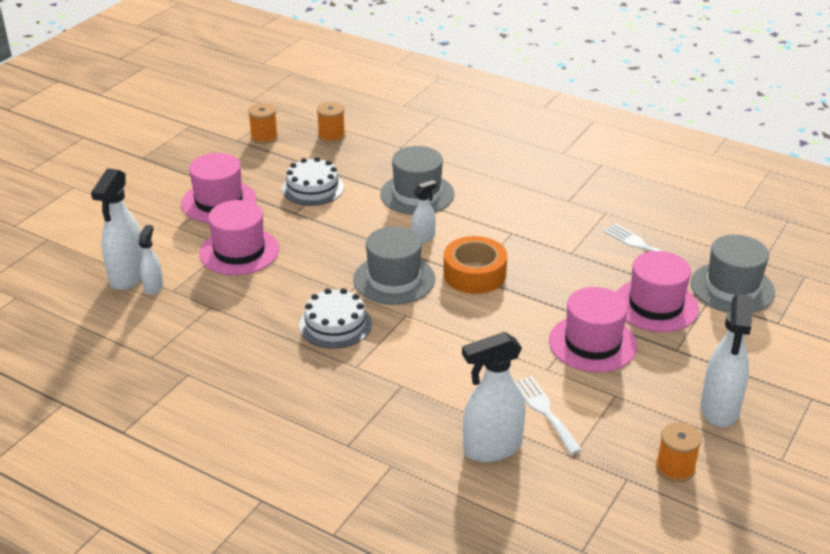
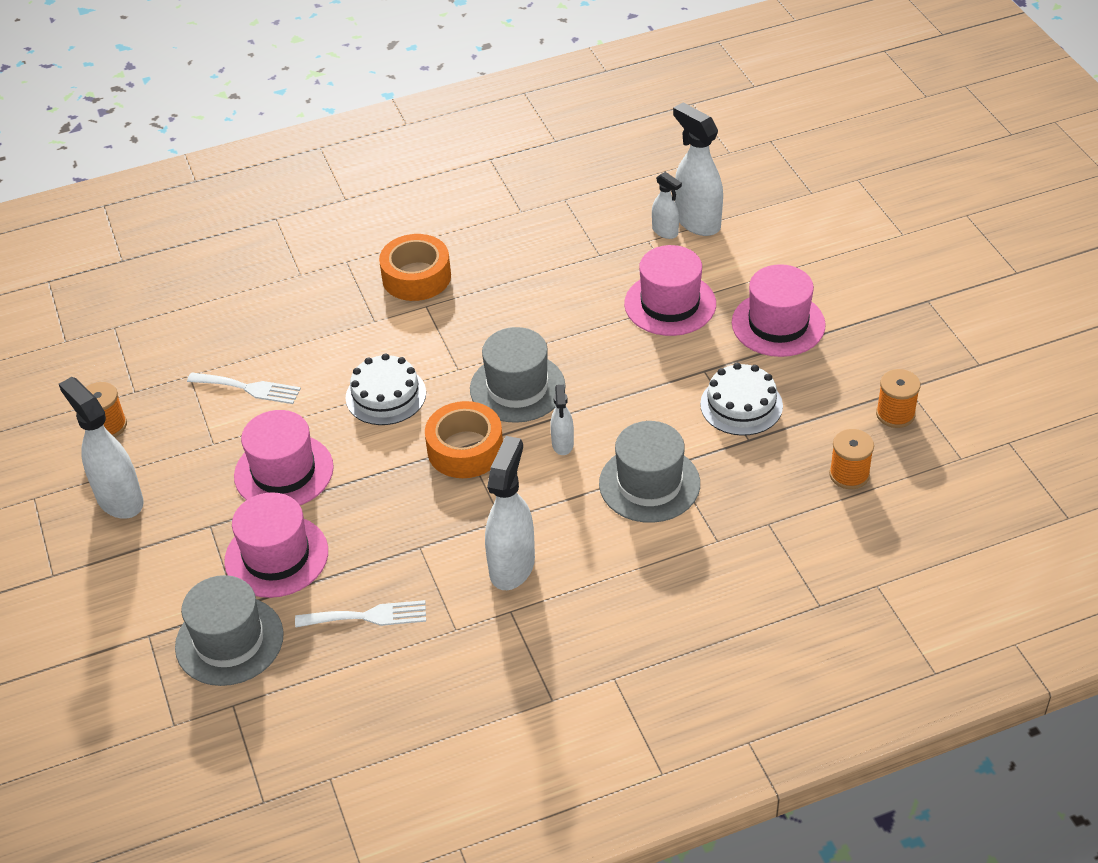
camera: 130 degrees right, 10 degrees up
white cake [299,288,372,349] -> white cake moved to [346,353,426,425]
white spray bottle [462,332,526,462] -> white spray bottle moved to [485,436,535,590]
none -> orange tape [379,234,451,301]

